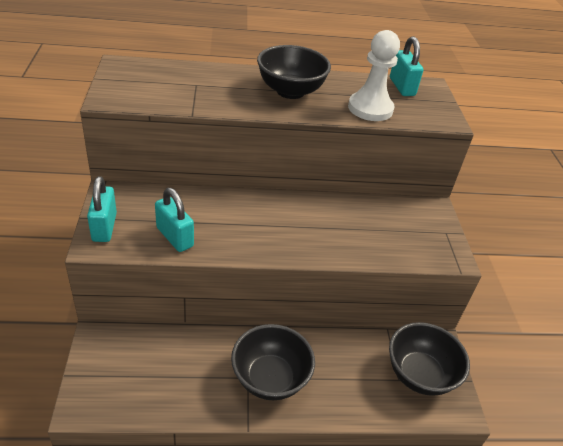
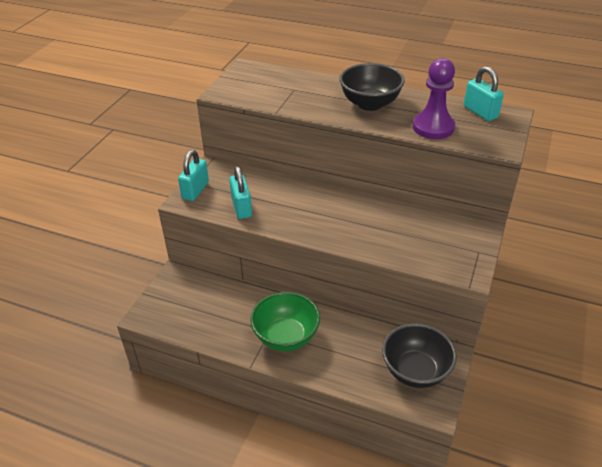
camera: 30 degrees right, 0 degrees up
black bowl [231,324,315,400] -> green bowl [250,292,320,351]
white pawn [348,30,400,121] -> purple pawn [413,58,455,139]
turquoise padlock [390,37,423,96] -> turquoise padlock turned 45 degrees counterclockwise [464,66,504,121]

